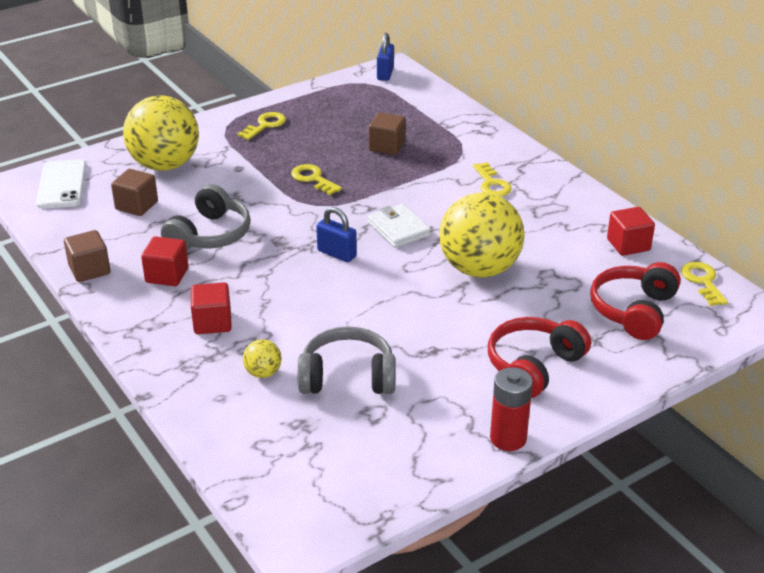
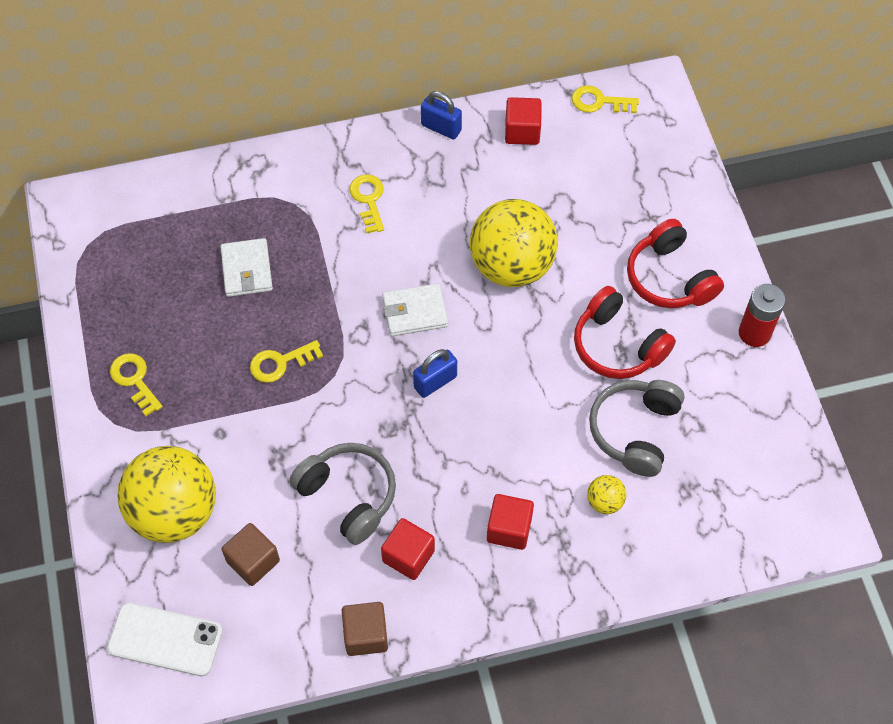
camera: 70 degrees left, 25 degrees up
brown cube [369,112,406,155] -> white wallet [220,238,273,297]
blue padlock [377,33,394,81] -> blue padlock moved to [421,91,462,140]
yellow key [473,162,512,197] -> yellow key turned 105 degrees counterclockwise [349,174,384,233]
red headphones [590,262,681,340] -> red headphones moved to [574,286,676,379]

